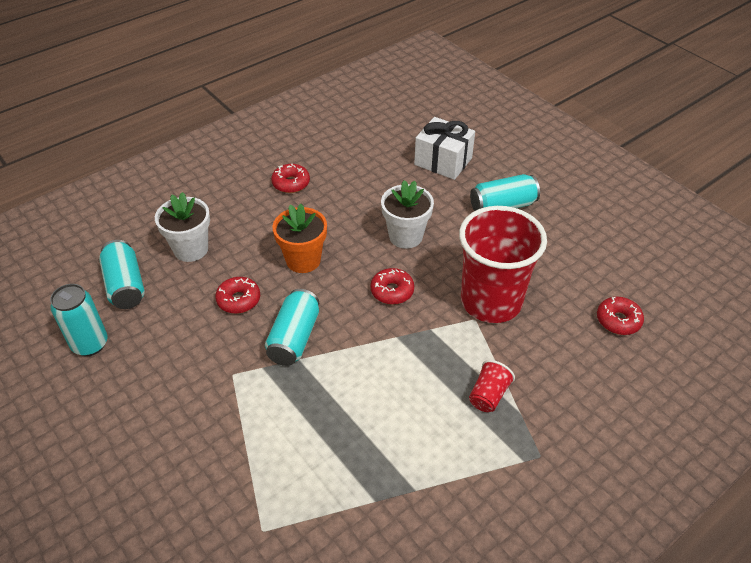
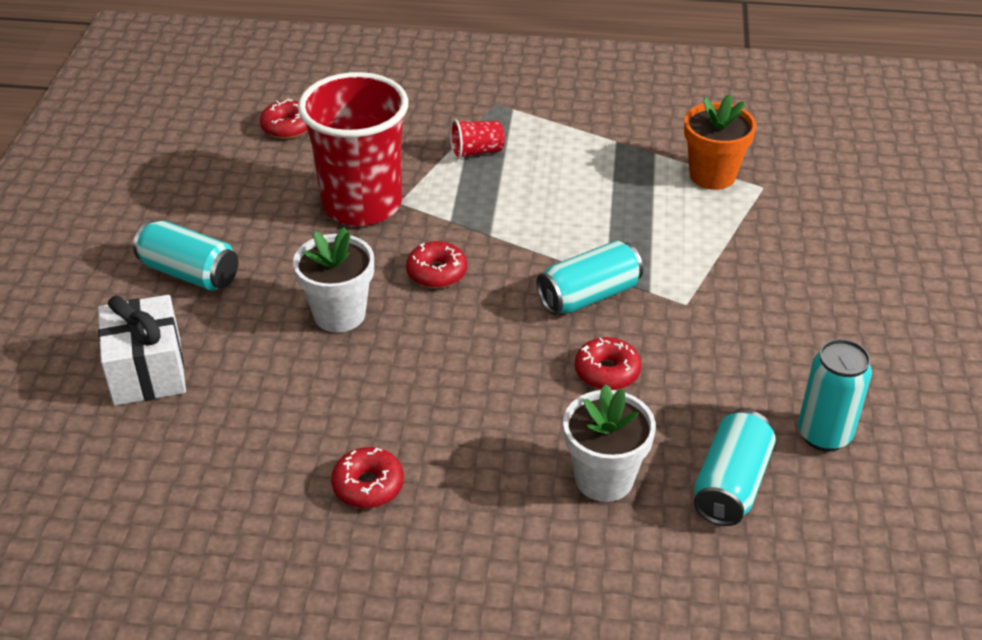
camera: 135 degrees left, 5 degrees down
orange flower pot [273,204,327,273] -> orange flower pot moved to [684,94,756,190]

